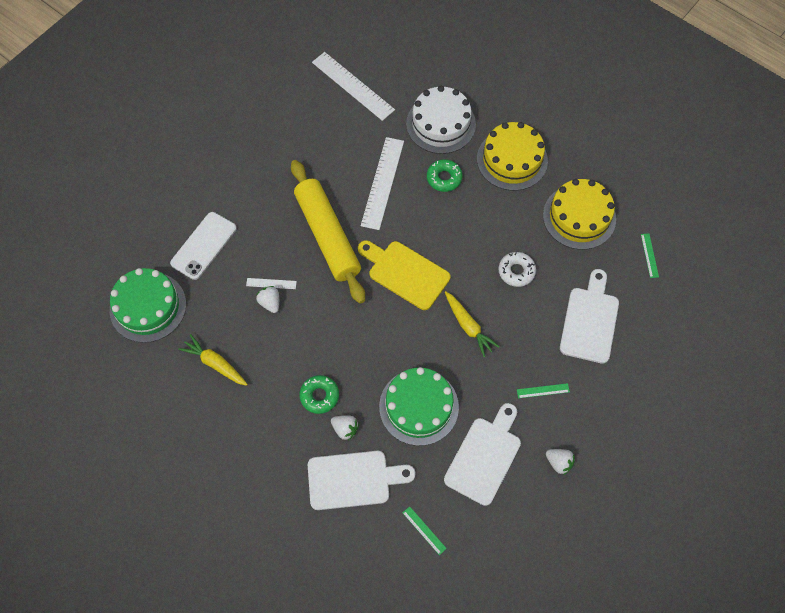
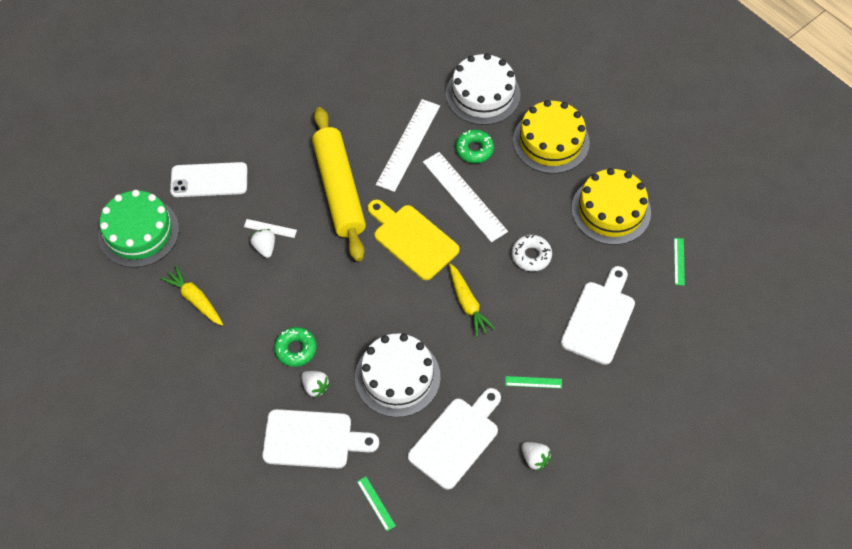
camera: 10 degrees right, 5 degrees down
white phone [170,212,237,280] -> white phone turned 45 degrees clockwise [170,162,247,197]
white ruler [312,52,395,121] -> white ruler moved to [423,152,508,242]
green cake [379,367,459,446] -> white cake [355,334,440,417]

